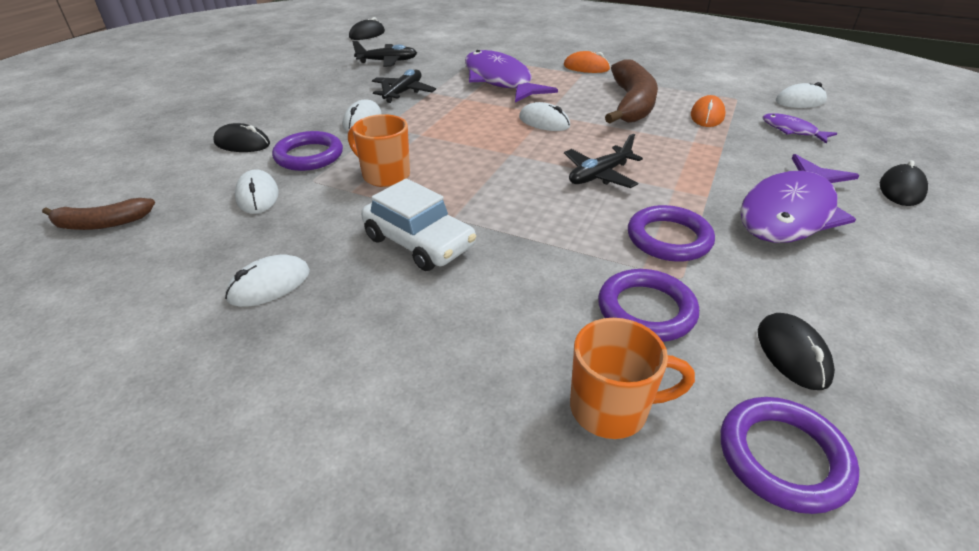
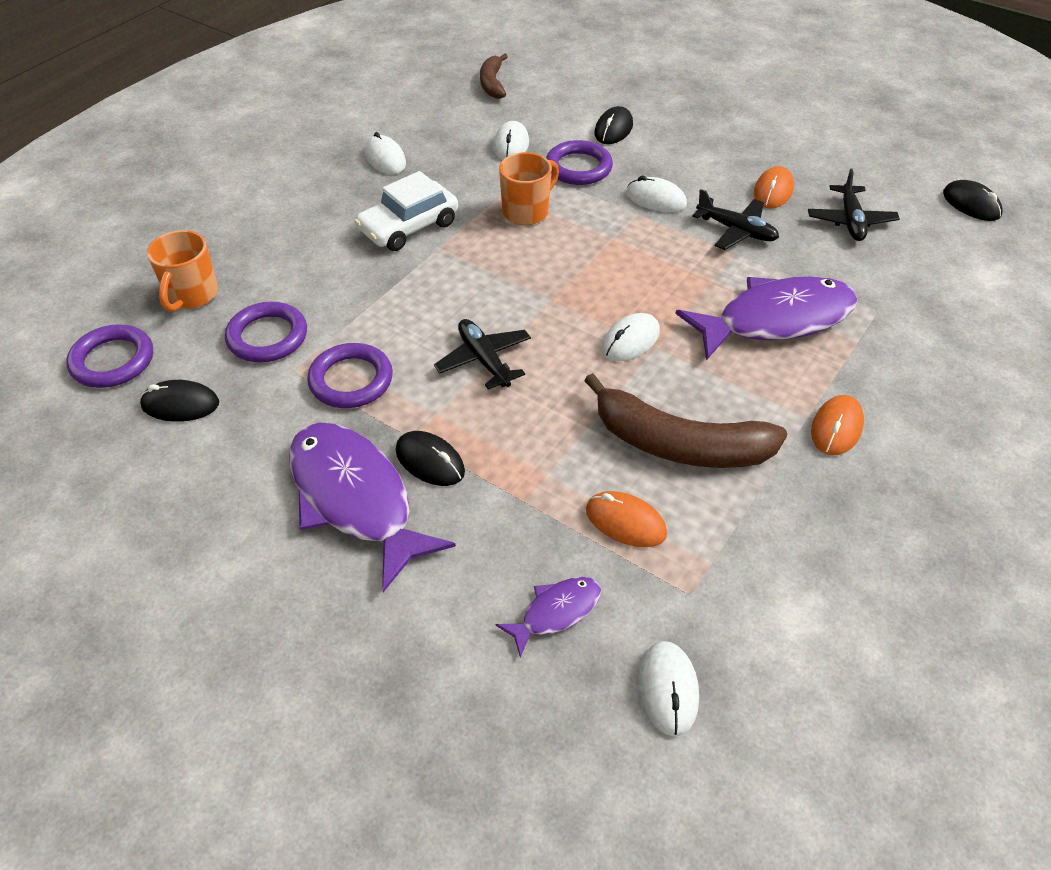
camera: 100 degrees right, 10 degrees up
white mouse [235,169,279,214] -> white mouse turned 75 degrees counterclockwise [493,121,529,160]
black mouse [880,160,928,206] -> black mouse moved to [396,431,465,486]
none -> orange mouse [754,166,794,209]

